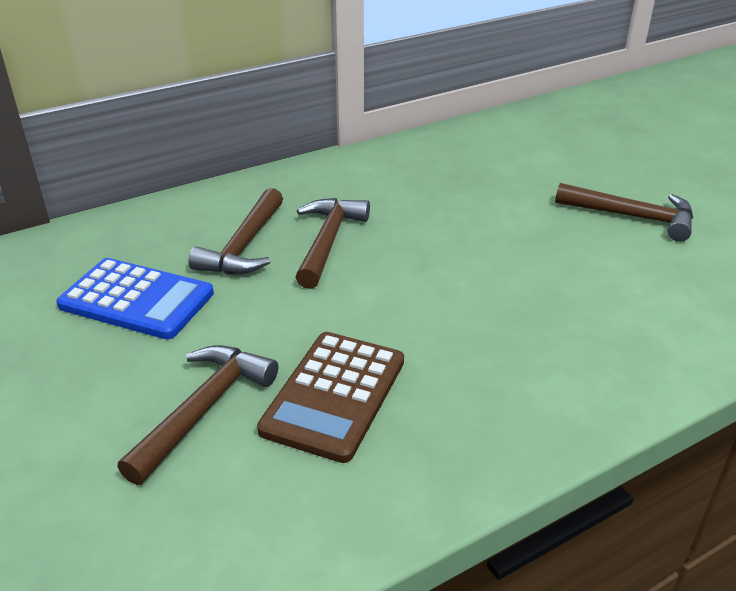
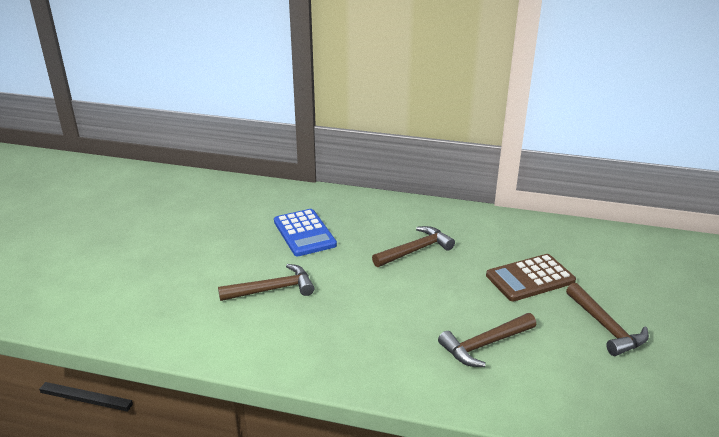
camera: 45 degrees right, 5 degrees down
brown hammer [188,188,283,274] -> brown hammer moved to [438,313,536,367]
brown calculator [257,332,404,463] -> brown calculator moved to [486,254,576,301]

